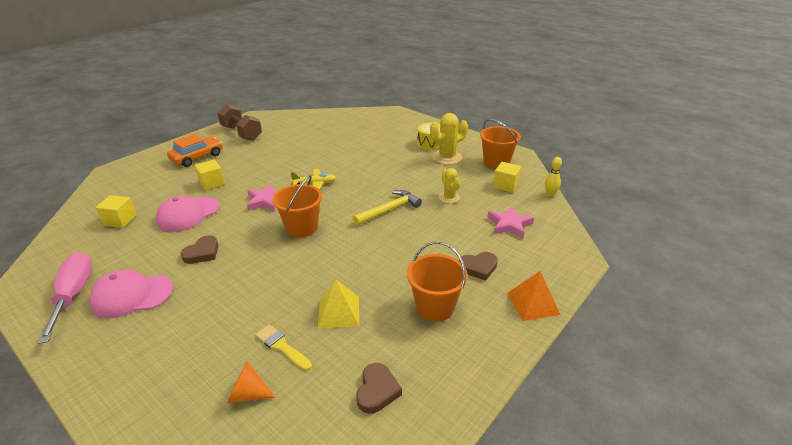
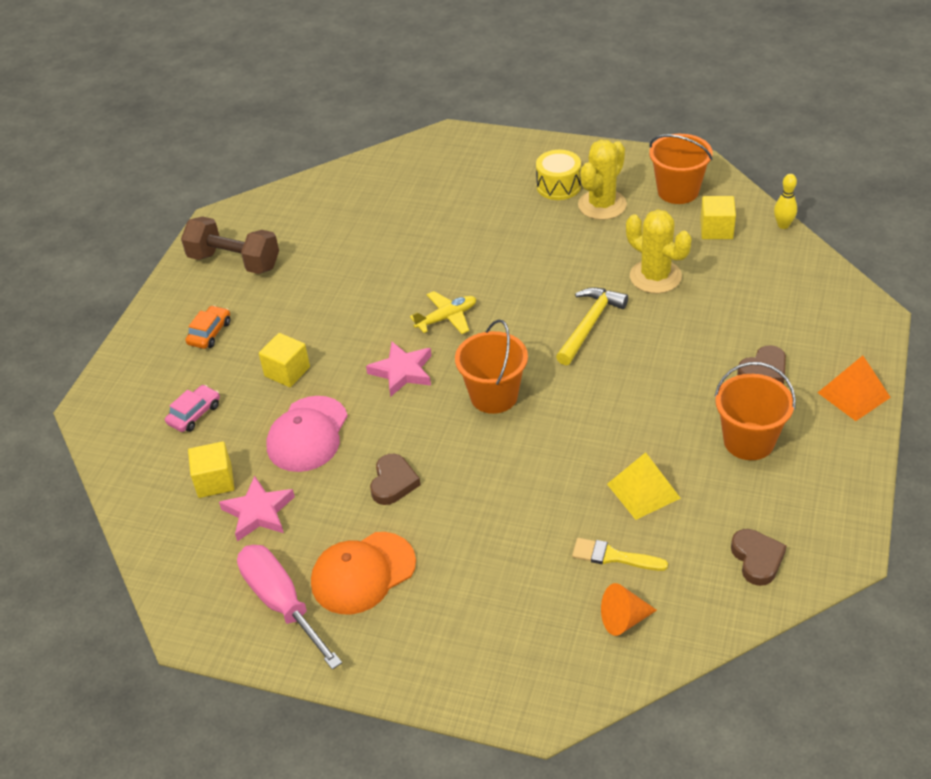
camera: 20 degrees left, 10 degrees up
pink cap [89,270,173,318] -> orange cap [311,532,416,614]
orange car [167,134,223,167] -> orange car [185,305,230,349], size x0.61
yellow cactus [439,168,460,204] -> yellow cactus [626,209,692,294], size x1.61
pink star [487,206,534,238] -> pink star moved to [219,476,295,541]
none -> pink car [165,385,220,432]

